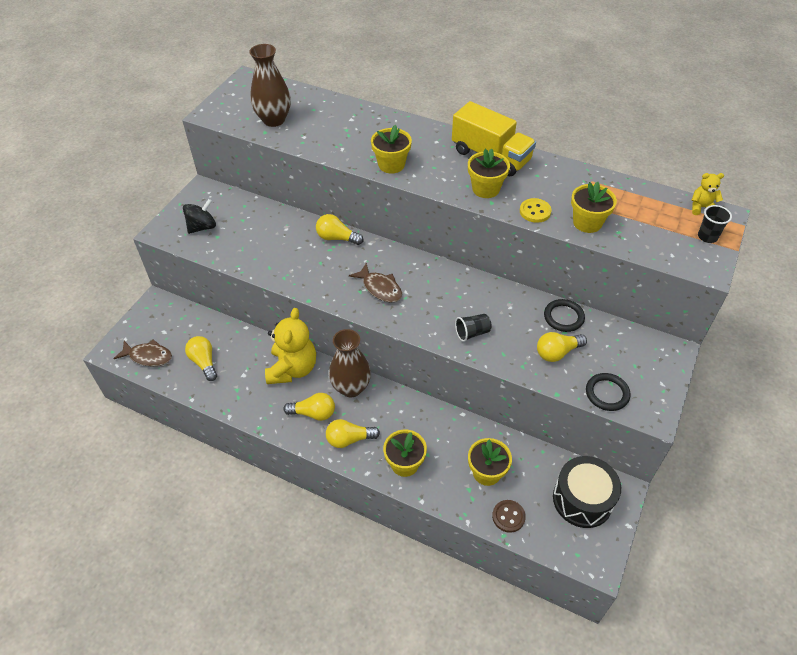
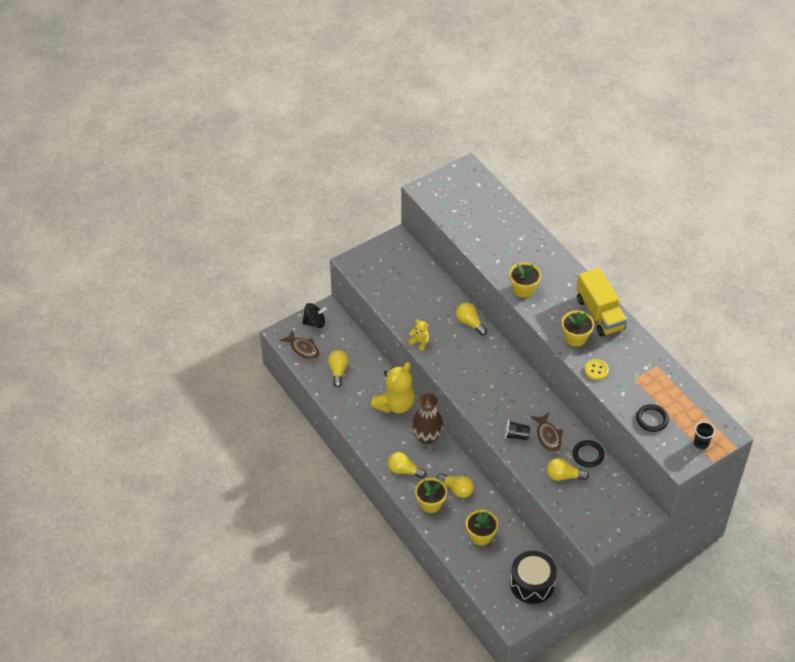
camera: 30 degrees right, 0 degrees up
black spinning top [183,199,216,234] -> black spinning top moved to [302,303,327,328]
brown vase [249,44,291,127] -> none
yellow light bulb [283,393,335,421] -> yellow light bulb moved to [437,473,474,498]
brown fish [349,263,402,302] -> brown fish moved to [530,413,563,452]
brown button [492,500,526,533] -> none
yellow flower pot [571,182,617,233] -> none
black ring [586,373,631,411] -> black ring moved to [636,404,669,432]
yellow teddy bear [692,173,724,215] -> yellow teddy bear moved to [408,319,429,350]

